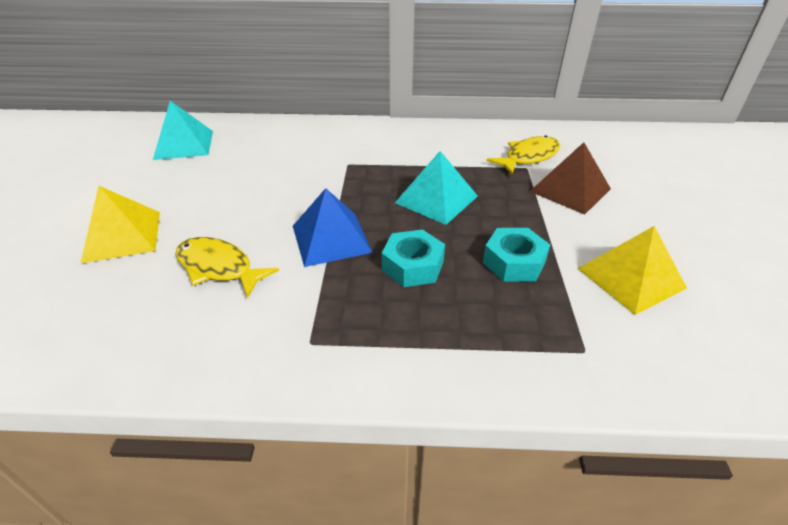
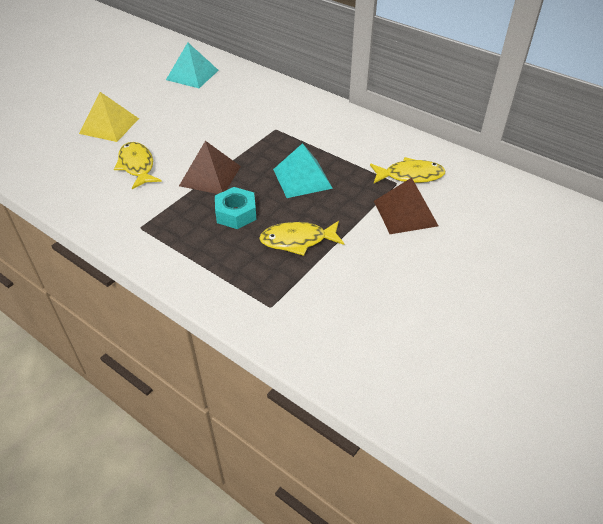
camera: 35 degrees right, 5 degrees up
blue pyramid [293,188,373,267] -> brown pyramid [179,141,241,194]
turquoise nut [483,228,550,282] -> yellow fish [259,221,344,256]
yellow pyramid [577,226,687,315] -> none

